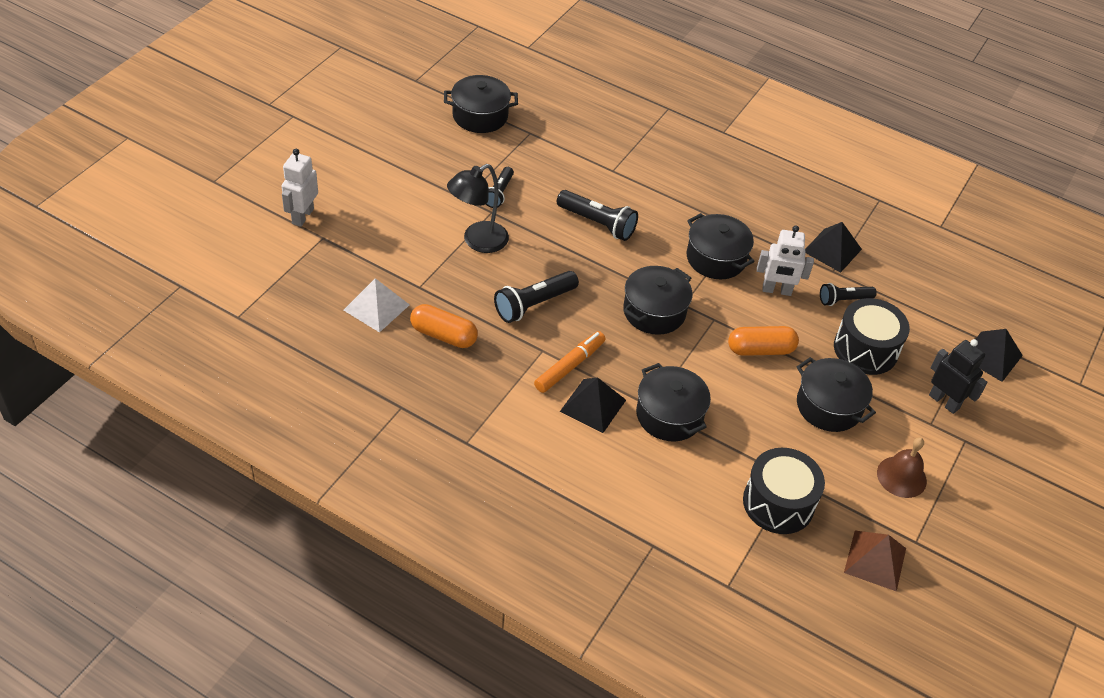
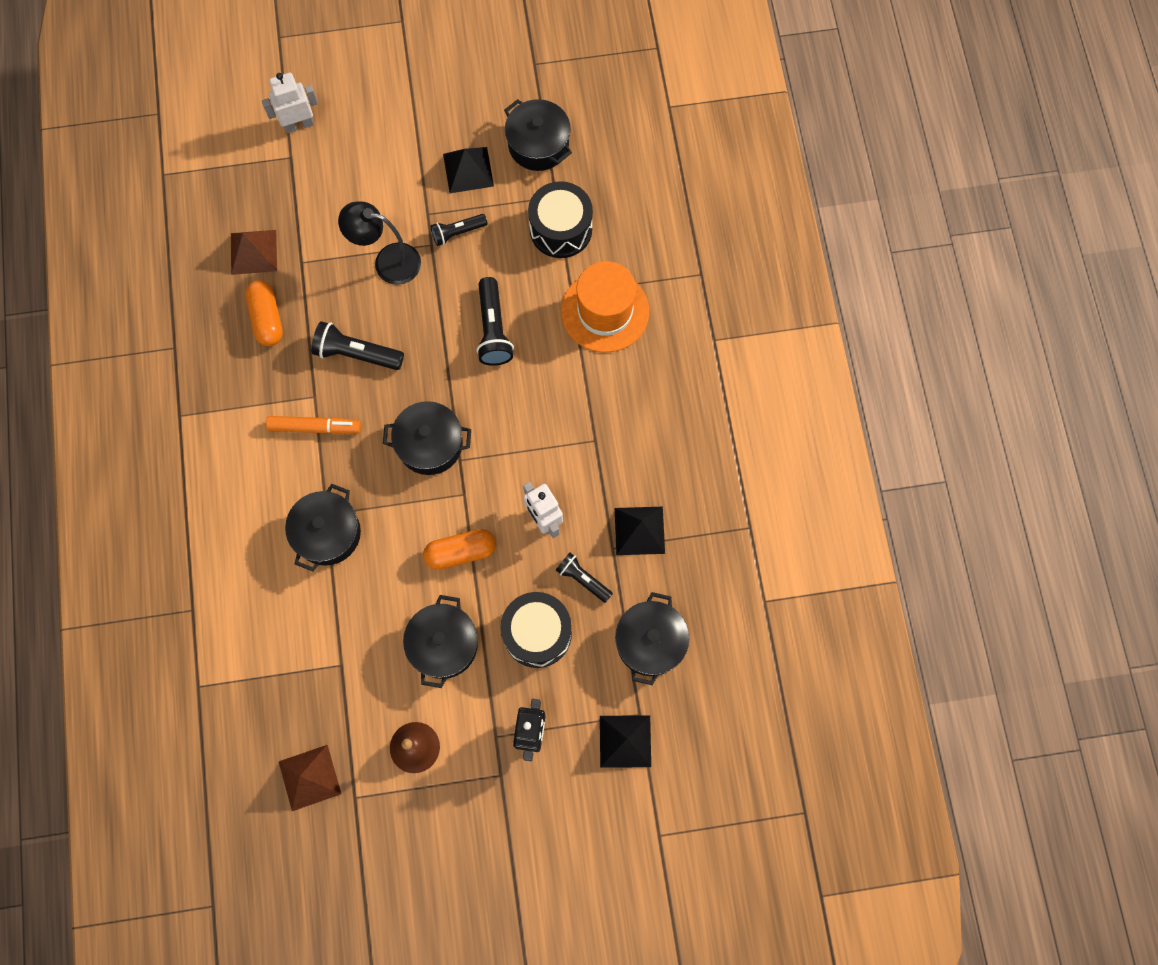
camera: 55 degrees right, 25 degrees up
white pyramid [344,278,409,333] -> brown pyramid [231,230,277,275]
black pyramid [560,378,626,433] -> black pyramid moved to [443,147,494,193]
black pot [687,213,755,279] -> black pot moved to [615,592,689,686]
orange capsule [728,326,799,356] -> orange capsule turned 60 degrees counterclockwise [423,529,496,570]
black drum [743,448,825,534] -> black drum moved to [528,181,593,258]
none -> orange hat [561,261,649,352]

